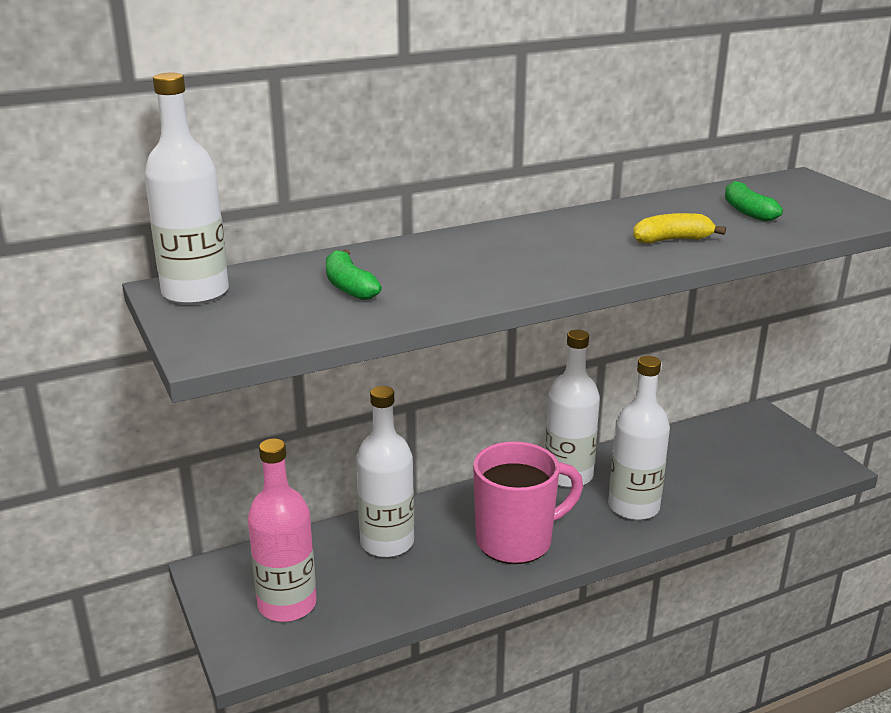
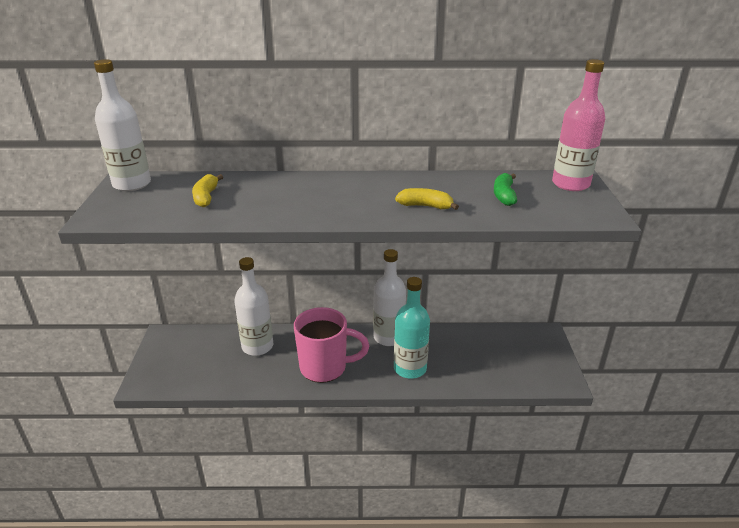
camera: 25 degrees right, 5 degrees up
pink bottle [248,438,317,622] -> pink bottle moved to [552,59,605,191]
green banana [326,249,382,300] -> yellow banana [192,174,223,207]
white bottle [608,356,670,520] -> turquoise bottle [394,277,430,379]

